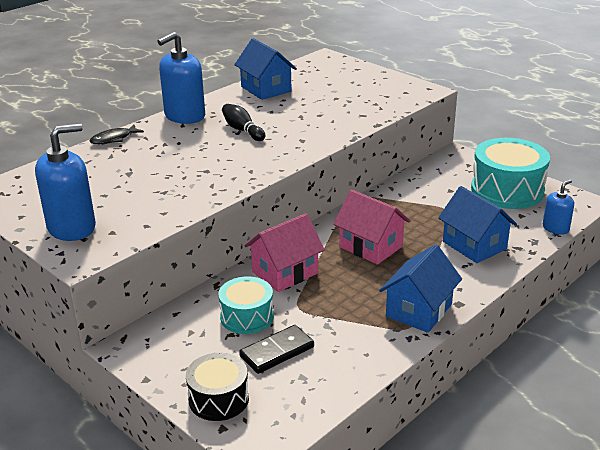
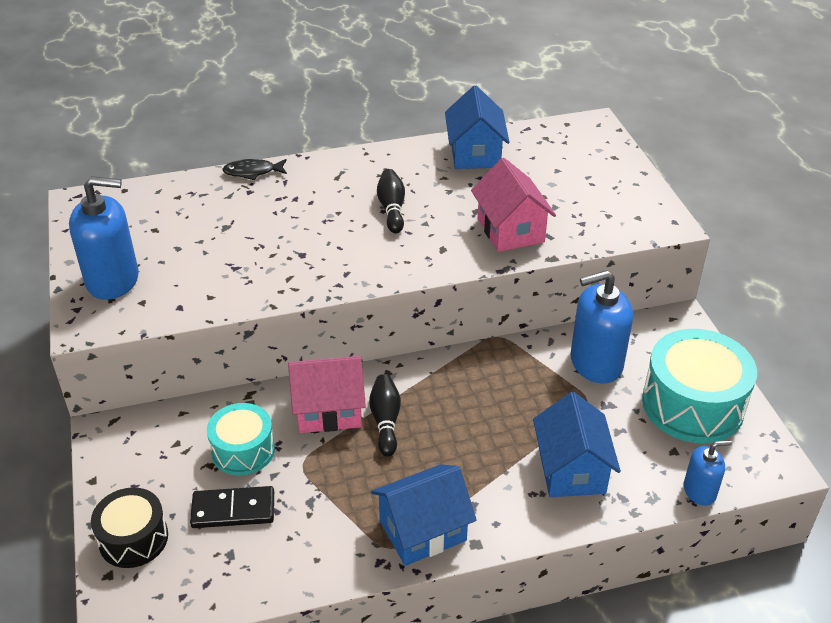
camera: 30 degrees right, 10 degrees up
blue soap dispenser [157,32,205,124] -> blue soap dispenser moved to [570,270,633,384]
pink house [333,190,410,265] -> pink house moved to [471,158,556,252]
none -> black bowling pin [369,374,401,457]

